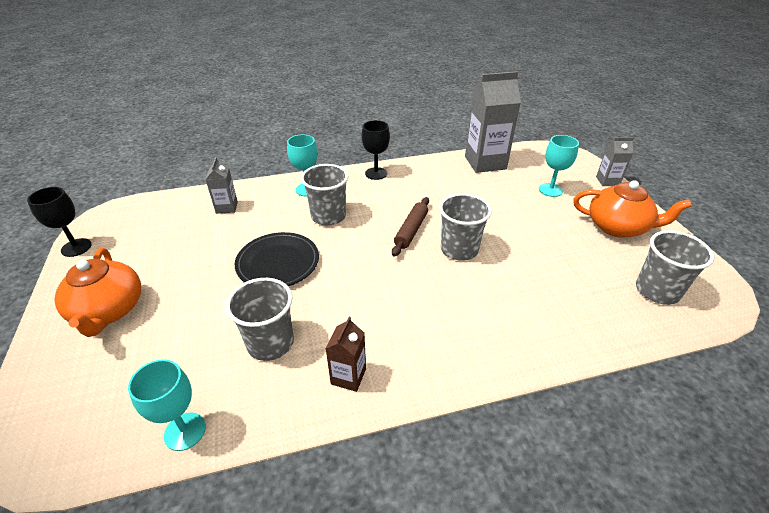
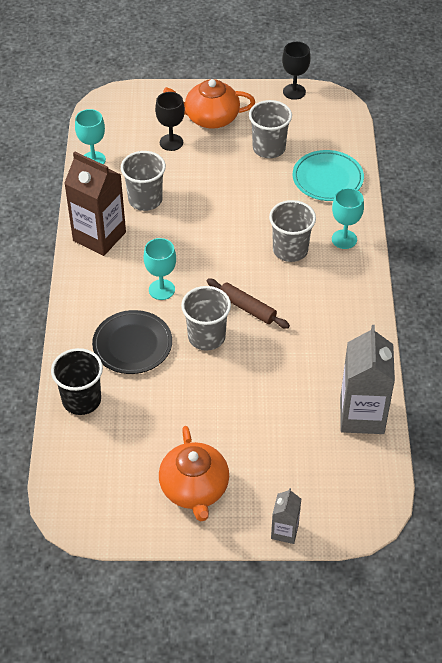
camera: 105 degrees right, 10 degrees up
grey carton [205,157,238,214] -> turquoise plate [293,150,364,201]
black plate [235,232,319,286] -> black plate moved to [92,310,172,374]
brown carton [326,317,366,392] -> brown carton [64,151,126,256], size x1.96
black goblet [362,120,390,180] -> black goblet moved to [155,92,185,151]
turquoise goblet [539,135,579,197] -> turquoise goblet moved to [144,238,176,300]
orange teapot [573,180,692,238] -> orange teapot turned 45 degrees counterclockwise [159,426,229,521]
grey cup [636,230,714,305] -> grey cup moved to [249,100,292,158]
none -> black cup [51,348,103,415]

